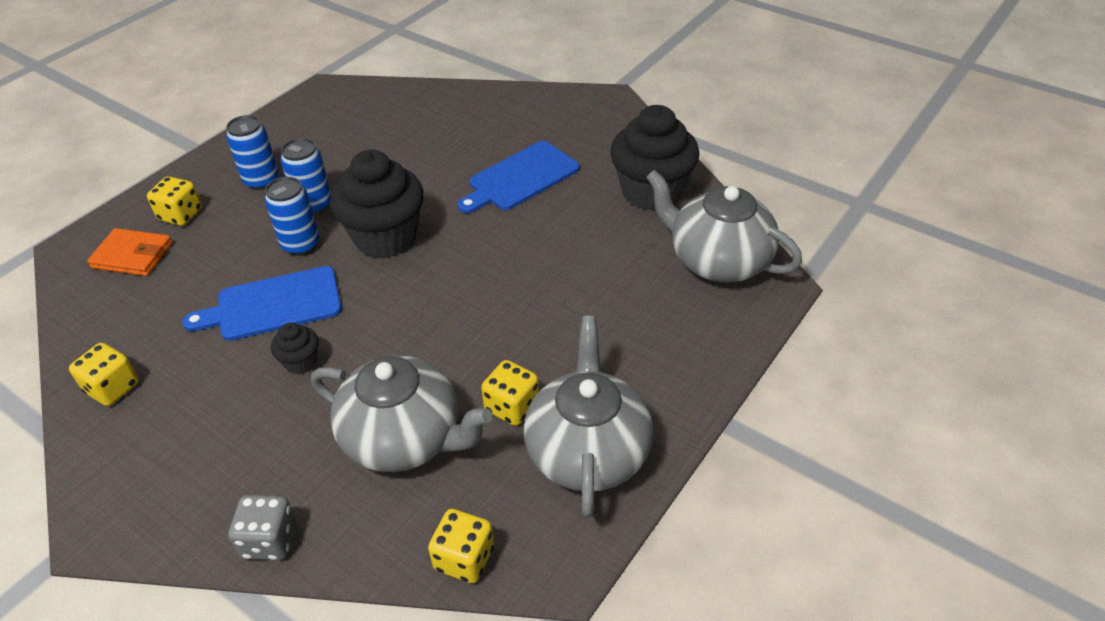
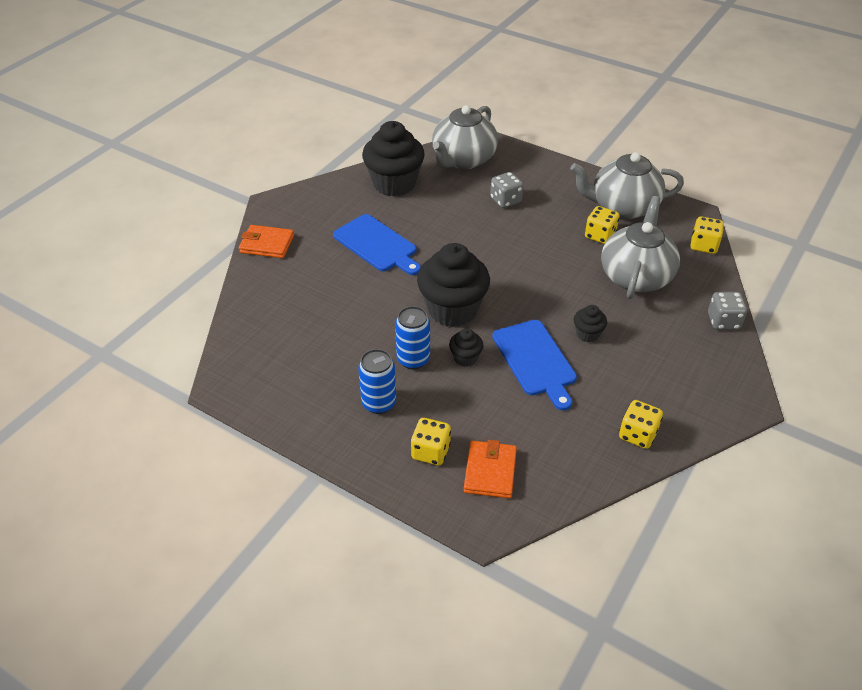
camera: 95 degrees left, 0 degrees up
blue can [265,177,320,256] -> black cupcake [449,329,483,367]
none -> orange wallet [239,225,294,258]
none -> grey dice [490,172,523,208]

